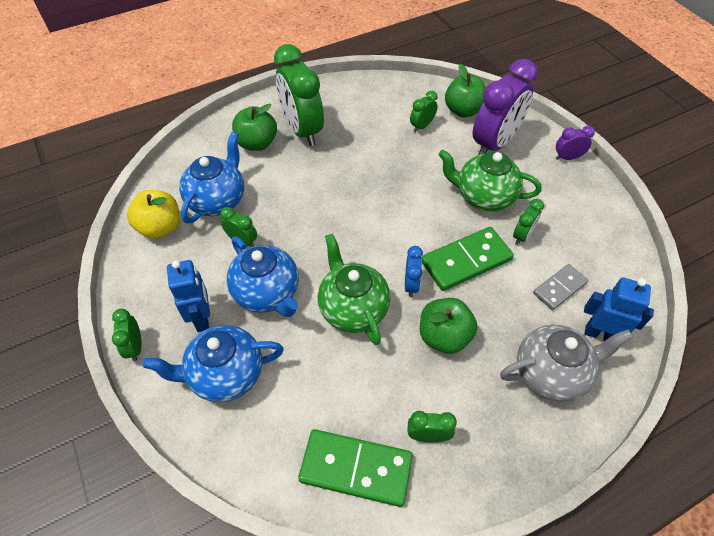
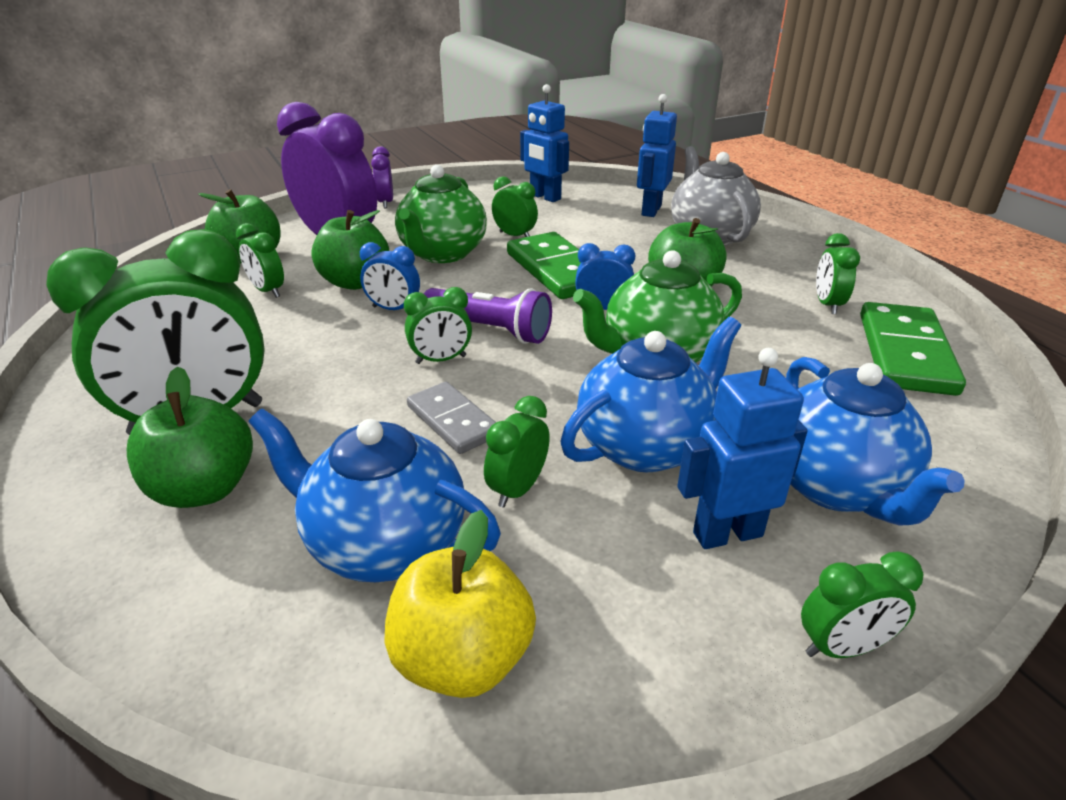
camera: 90 degrees left, 20 degrees down
grey domino [533,264,588,310] -> grey domino moved to [407,382,496,454]
none -> green apple [311,210,389,290]
none -> blue clock [360,242,420,310]
none -> green clock [404,287,472,364]
none -> purple flashlight [424,288,552,344]
none -> blue robot [520,84,569,202]

